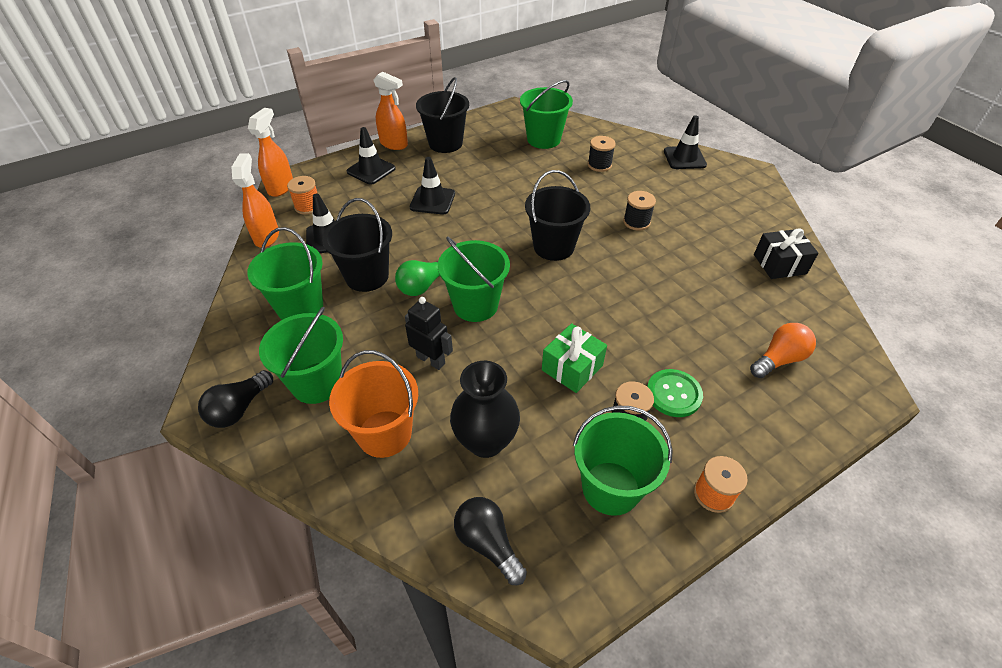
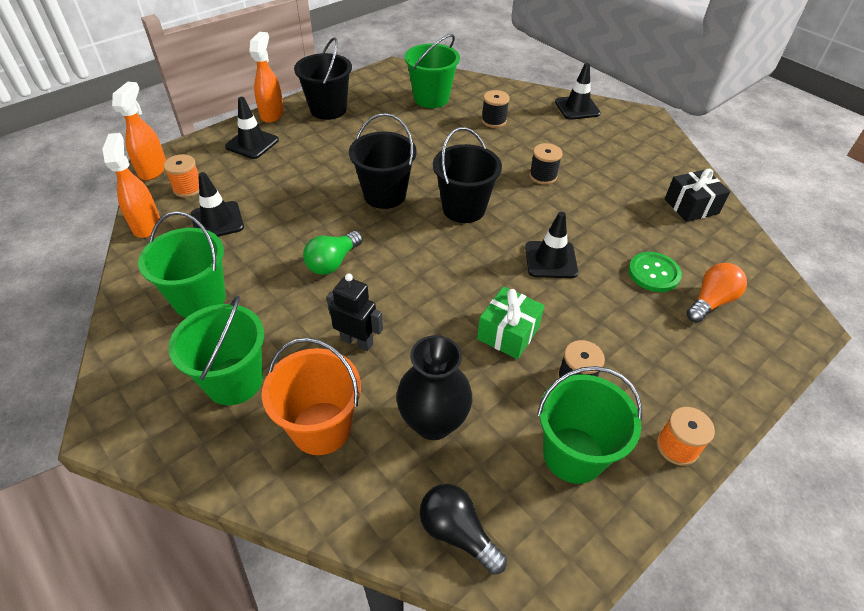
camera: 10 degrees left, 0 degrees up
black light bulb [198,370,273,428] -> none
black bucket [322,198,392,292] -> black bucket moved to [349,113,417,209]
orange spray bottle [373,71,408,150] -> orange spray bottle turned 105 degrees counterclockwise [249,32,284,123]
black traffic cone [410,157,455,214] -> black traffic cone moved to [525,212,578,278]
green bucket [438,236,510,322] -> none
green button [647,369,703,417] -> green button moved to [628,252,682,292]

